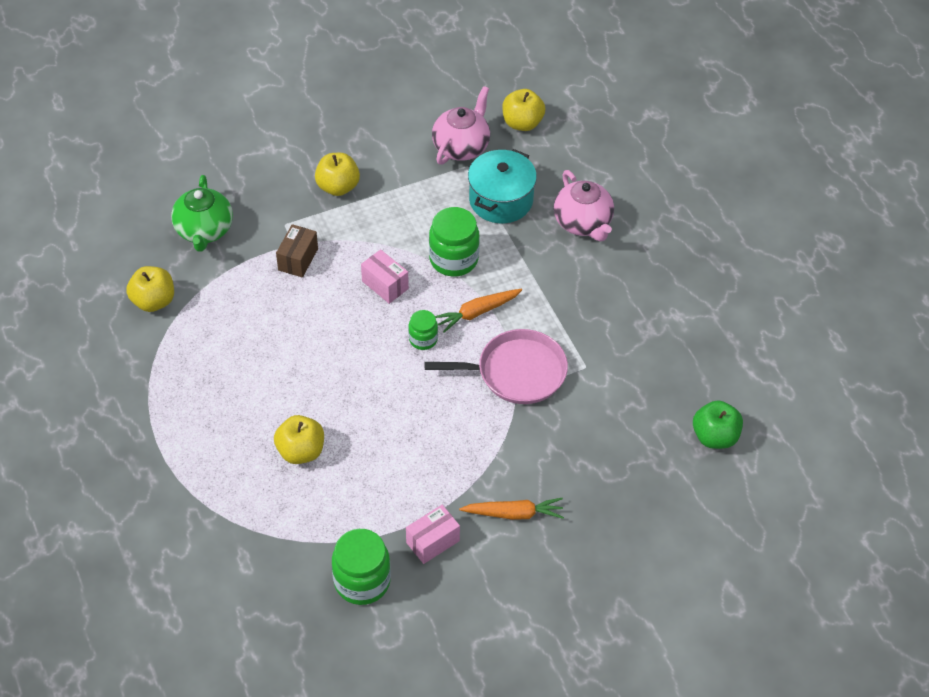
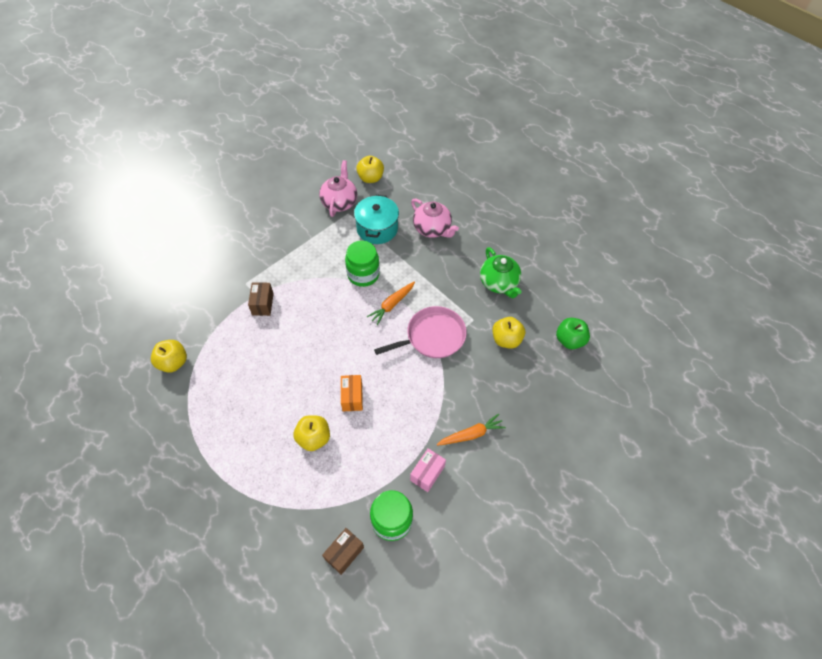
camera: 20 degrees left, 5 degrees up
green teapot [171,175,233,252] -> green teapot moved to [480,247,522,298]
yellow apple [315,153,360,196] -> yellow apple moved to [492,317,525,349]
pink box [361,249,409,304] -> none
green jar [408,310,438,350] -> none
none -> brown box [322,528,364,575]
none -> orange box [341,375,363,411]

